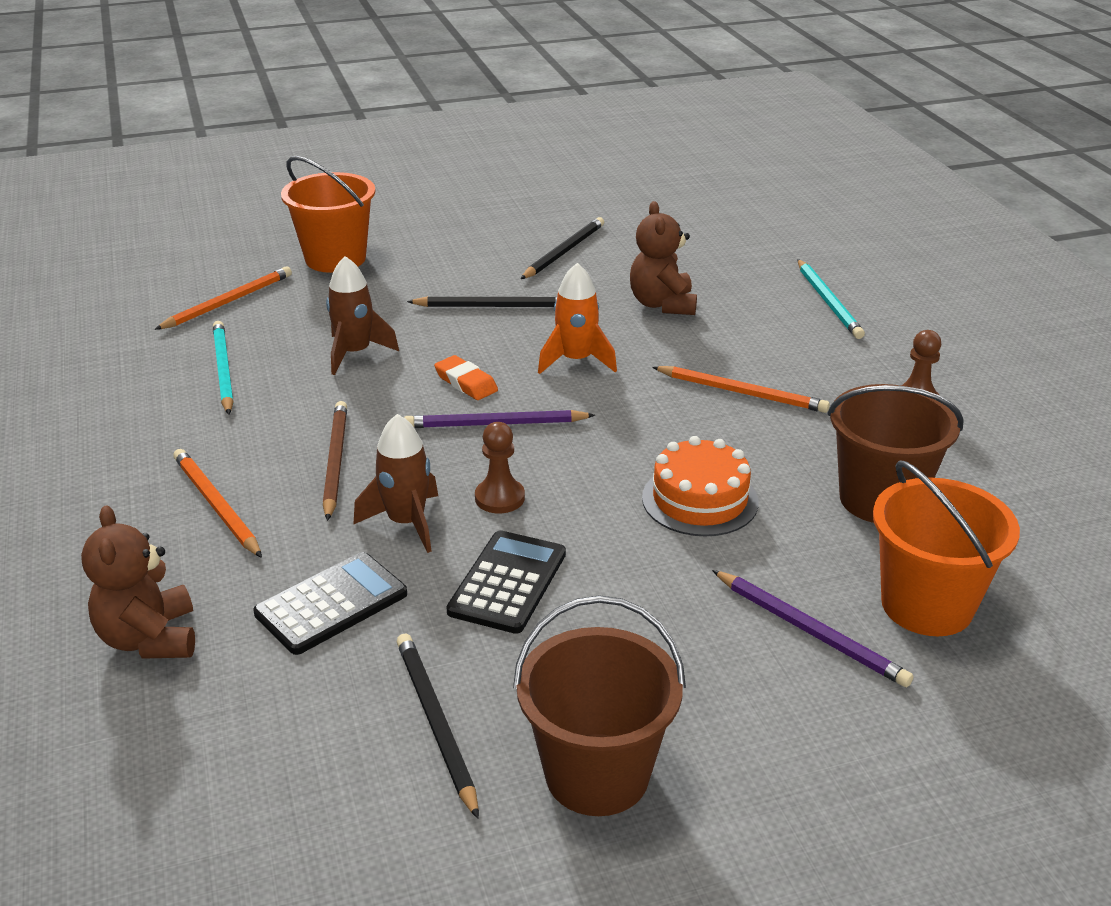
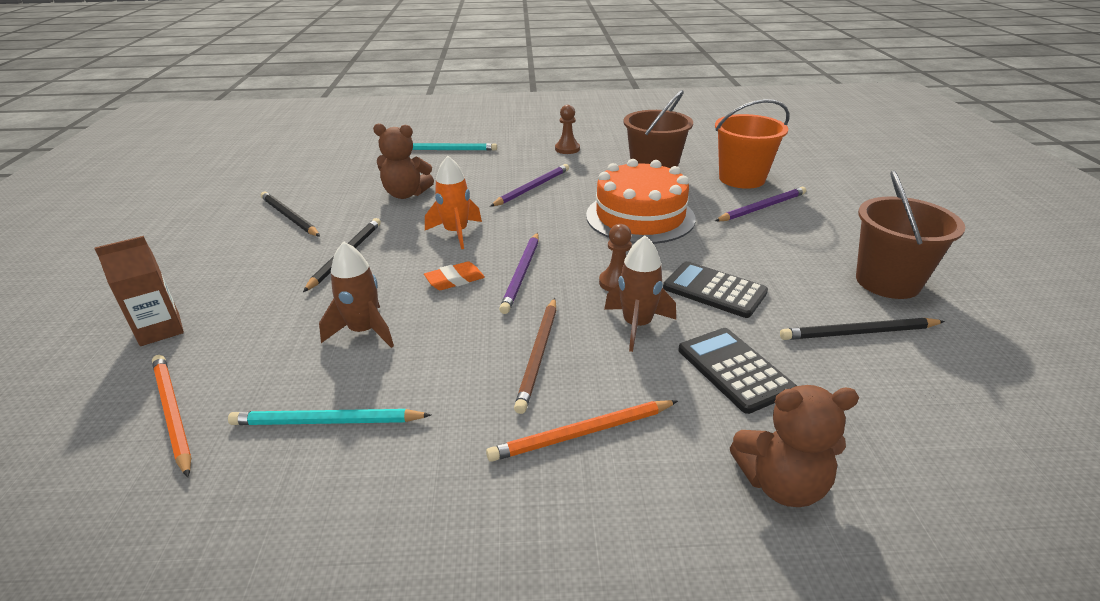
camera: 75 degrees left, 0 degrees up
orange bucket [281,156,375,273] -> brown carton [95,236,184,346]
brown pencil [323,401,347,521] -> brown pencil turned 90 degrees counterclockwise [514,298,556,414]
orange cake [642,436,759,536] -> orange cake [586,159,696,244], size x1.51
orange pencil [652,366,830,413] -> purple pencil [490,164,569,207]

